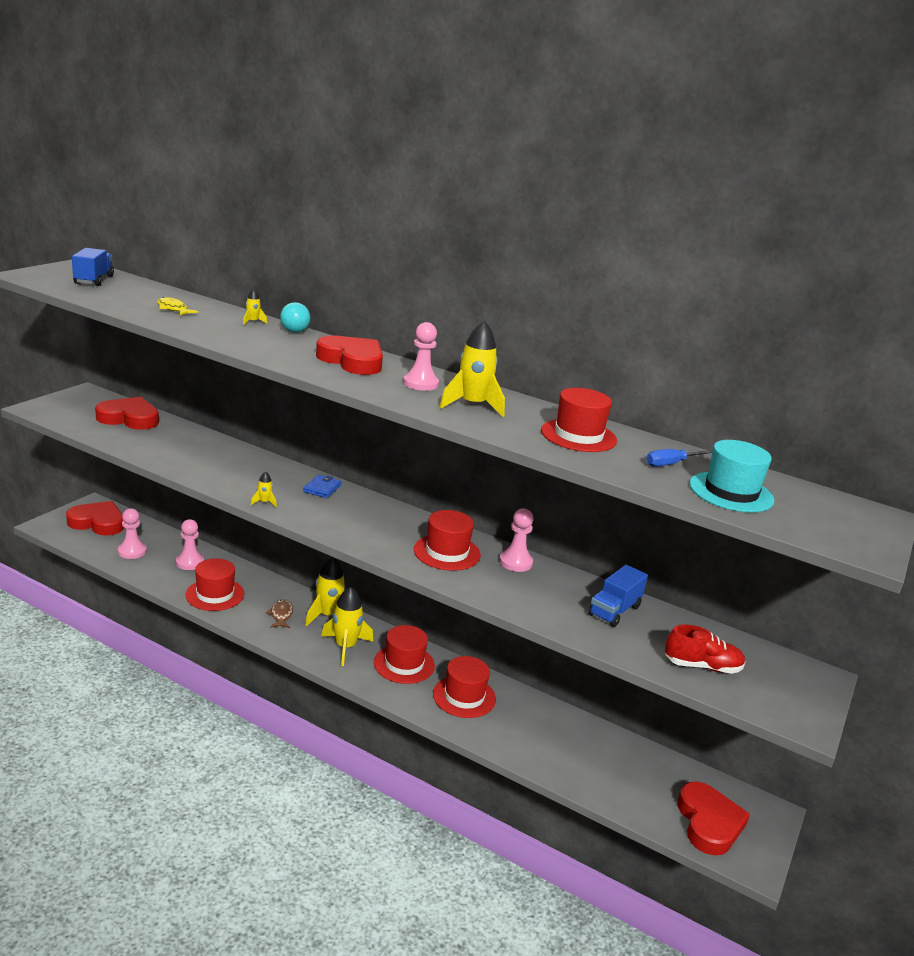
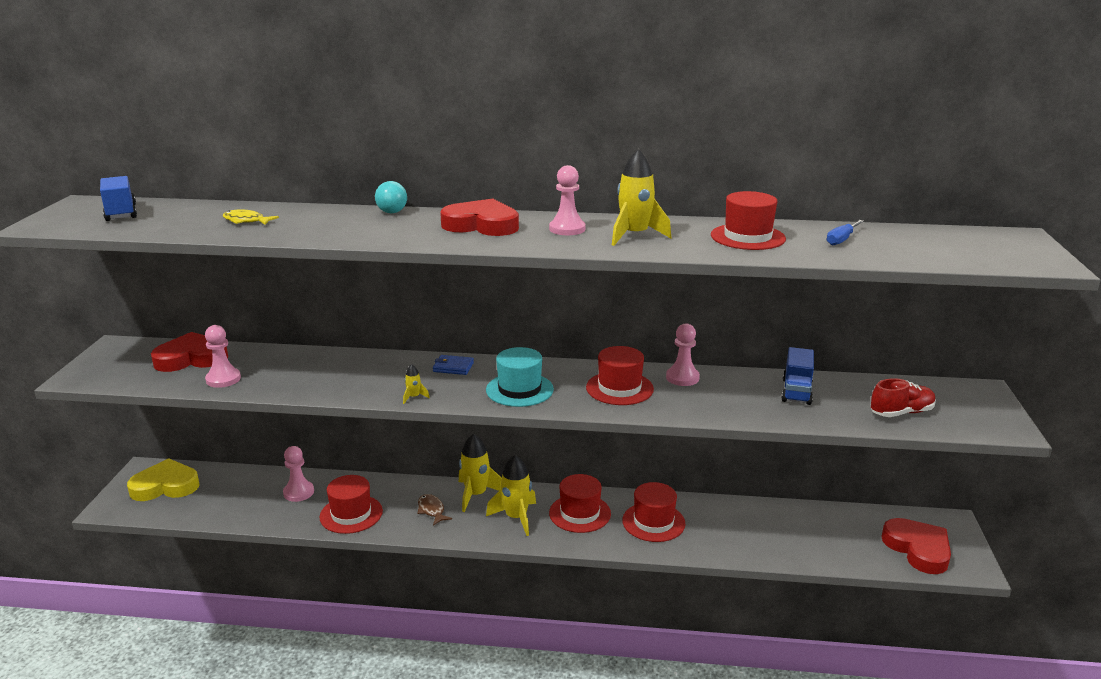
camera: 20 degrees left, 0 degrees up
red heart [66,501,124,536] -> yellow heart [127,458,200,501]
pink pawn [118,508,147,559] -> pink pawn moved to [205,325,241,388]
yellow rocket [243,288,267,325] -> none
blue wallet [303,475,342,498] -> blue wallet turned 75 degrees counterclockwise [433,355,474,375]
turquoise hat [689,440,774,512] -> turquoise hat moved to [486,347,554,407]

